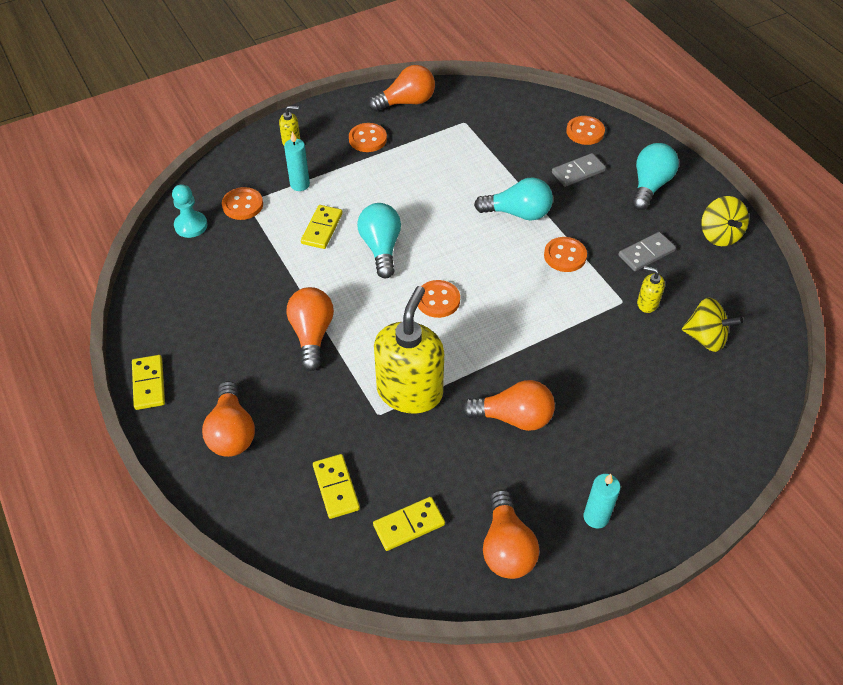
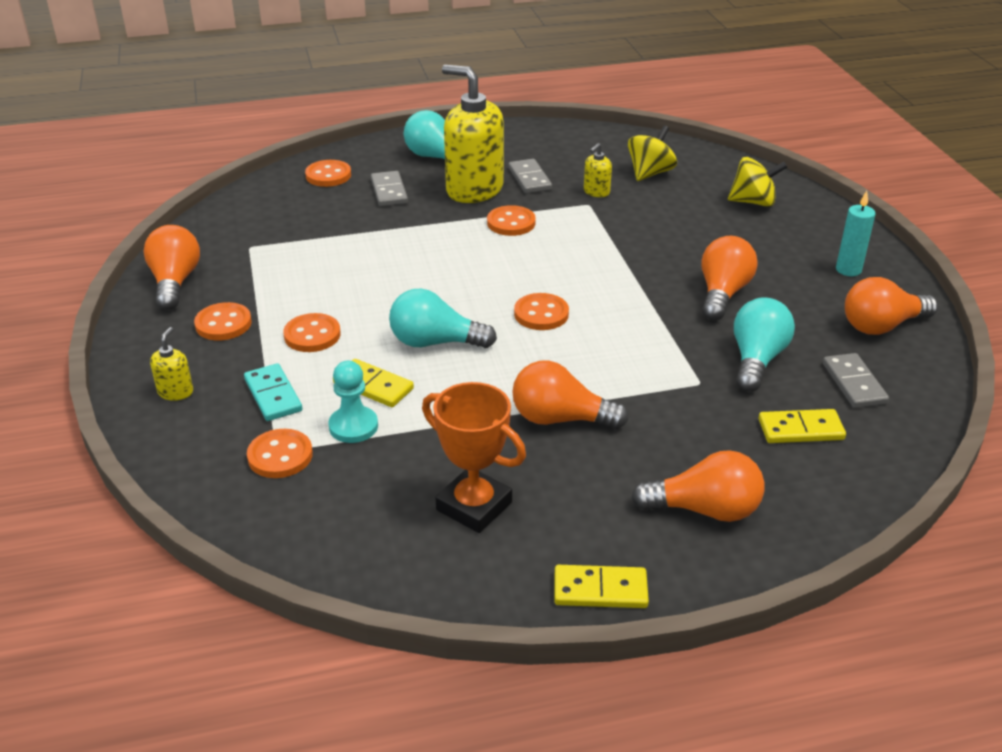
camera: 75 degrees left, 15 degrees down
turquoise pawn [172,184,208,238] -> turquoise pawn moved to [328,361,378,443]
turquoise candle [284,131,310,191] -> turquoise domino [244,363,302,421]
yellow domino [373,497,445,551] -> grey domino [823,353,889,408]
yellow soap dispenser [374,286,444,414] -> yellow soap dispenser moved to [442,65,504,203]
turquoise light bulb [474,177,553,220] -> turquoise light bulb moved to [734,297,795,392]
orange light bulb [483,489,539,579] -> orange light bulb turned 150 degrees clockwise [845,277,938,335]
yellow spinning top [701,196,749,246] -> yellow spinning top moved to [728,157,787,207]
none -> orange button [283,313,341,352]
none -> orange trophy [422,382,526,533]

